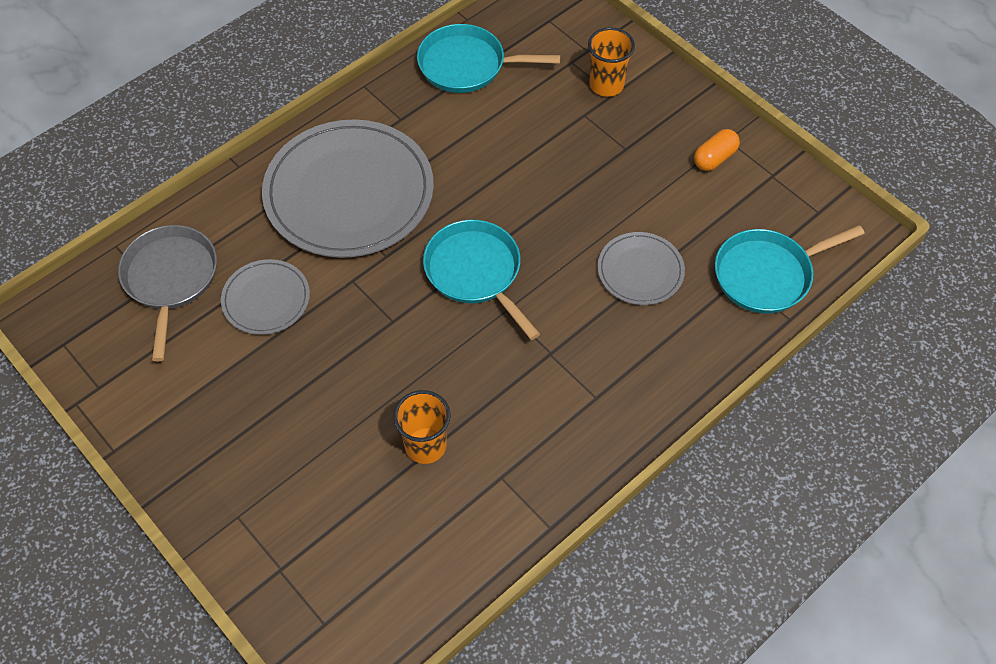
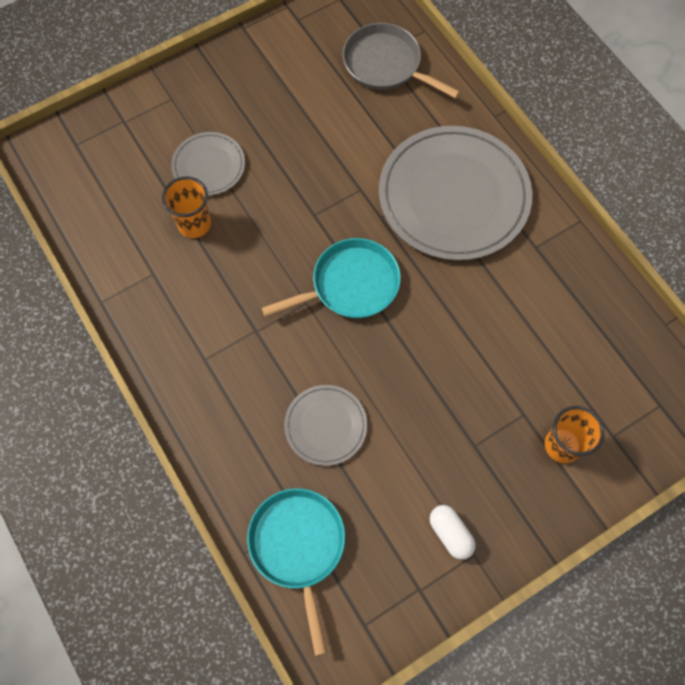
camera: 100 degrees right, 10 degrees up
grey pan [118,225,217,361] -> grey pan turned 150 degrees counterclockwise [343,23,460,99]
grey plate [221,259,310,335] -> grey plate moved to [171,132,245,196]
turquoise pan [417,24,560,93] -> none
orange capsule [694,129,740,171] -> white capsule [430,505,476,560]

